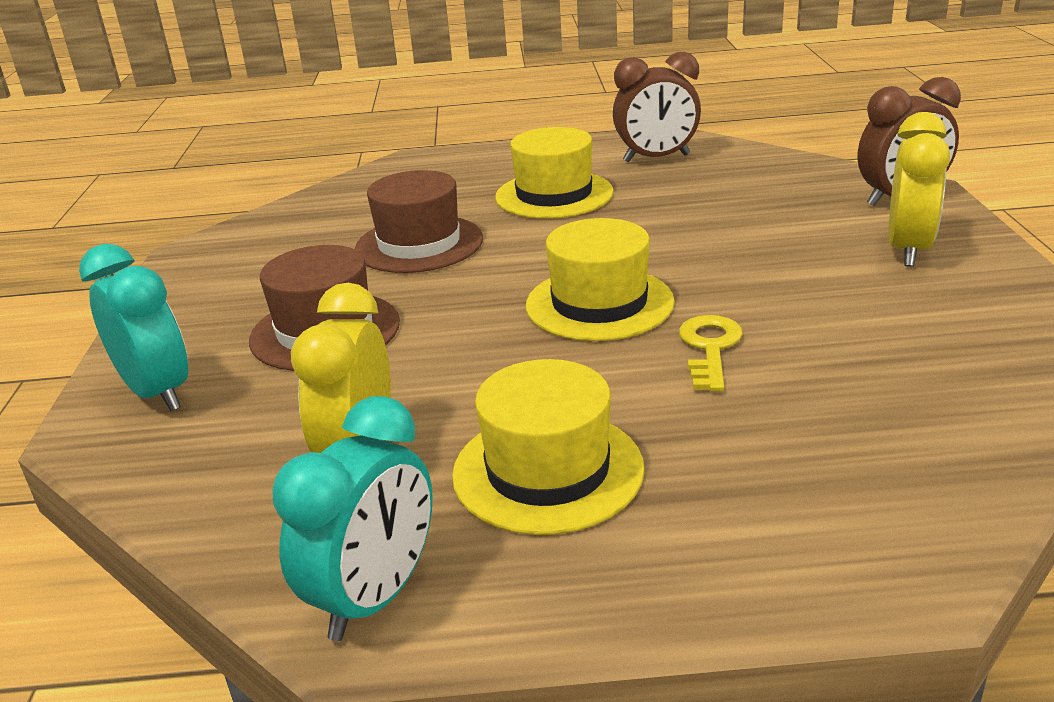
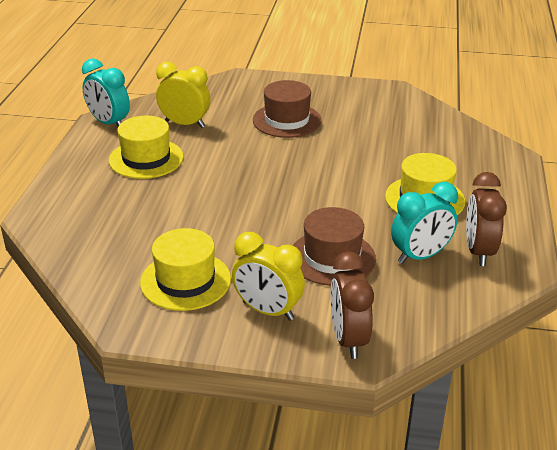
camera: 100 degrees right, 5 degrees up
turquoise clock [79,244,188,411] -> turquoise clock moved to [391,182,458,264]
brown hat [355,170,483,273] -> brown hat moved to [293,207,376,286]
yellow hat [526,218,675,341] -> yellow hat moved to [140,228,231,311]
yellow key [679,315,743,391] -> none

